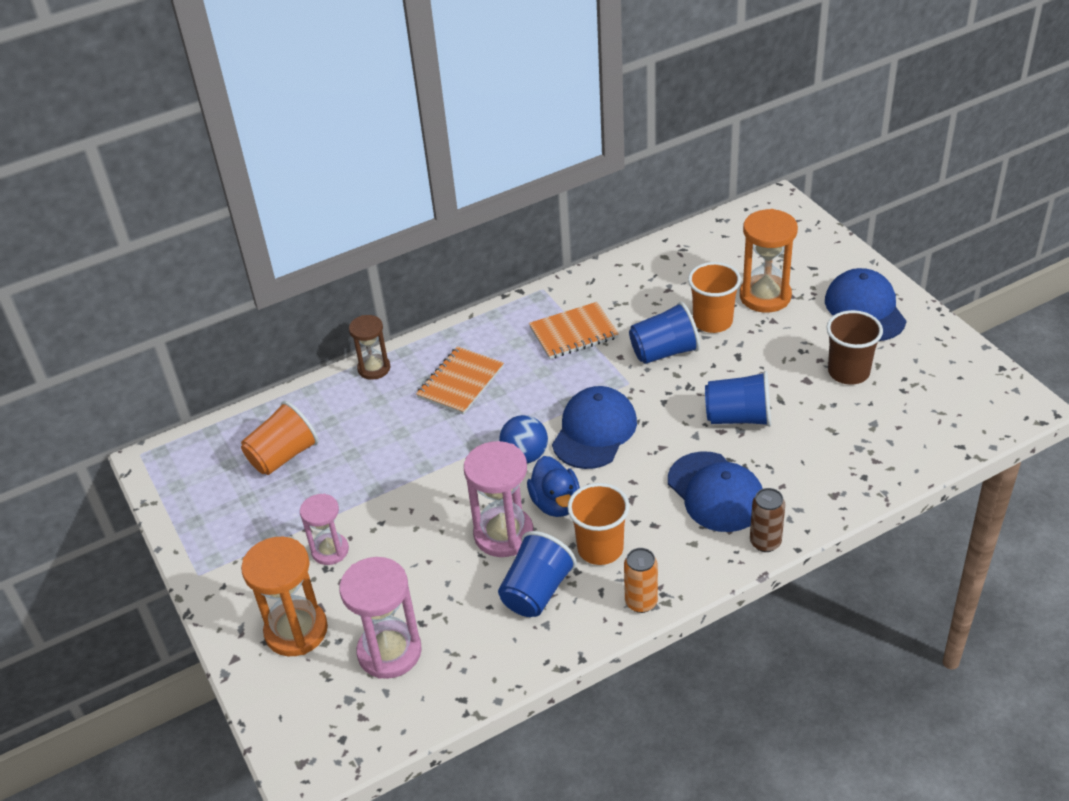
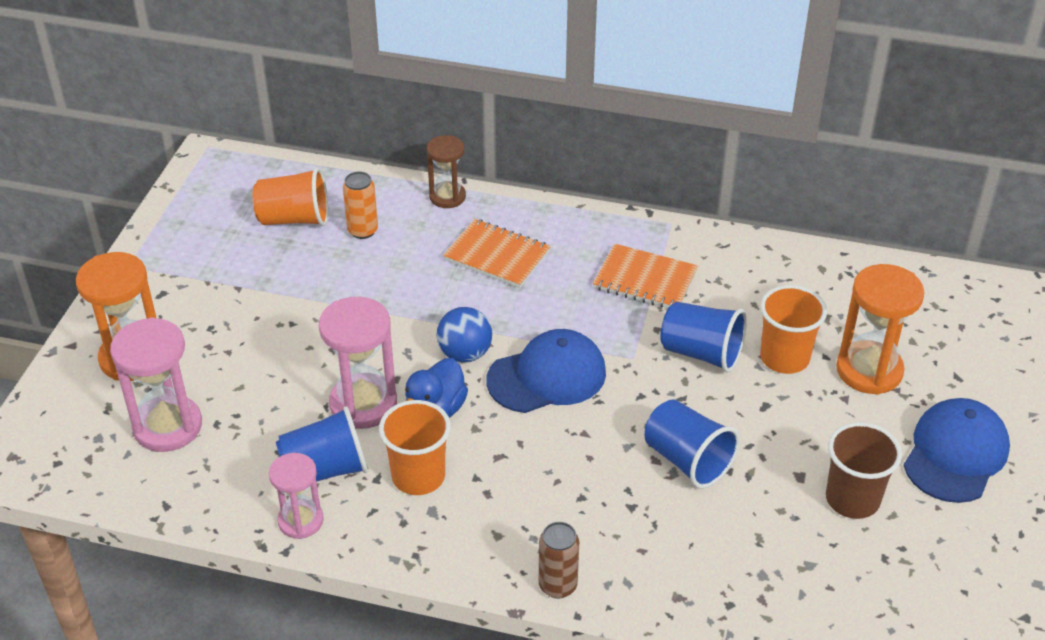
camera: 40 degrees right, 0 degrees up
pink hourglass [300,494,349,565] -> pink hourglass moved to [269,453,324,539]
orange notebook [416,346,504,415] -> orange notebook turned 45 degrees clockwise [443,219,551,288]
orange can [624,548,658,613] -> orange can moved to [343,171,378,239]
blue cap [668,451,763,532] -> none

